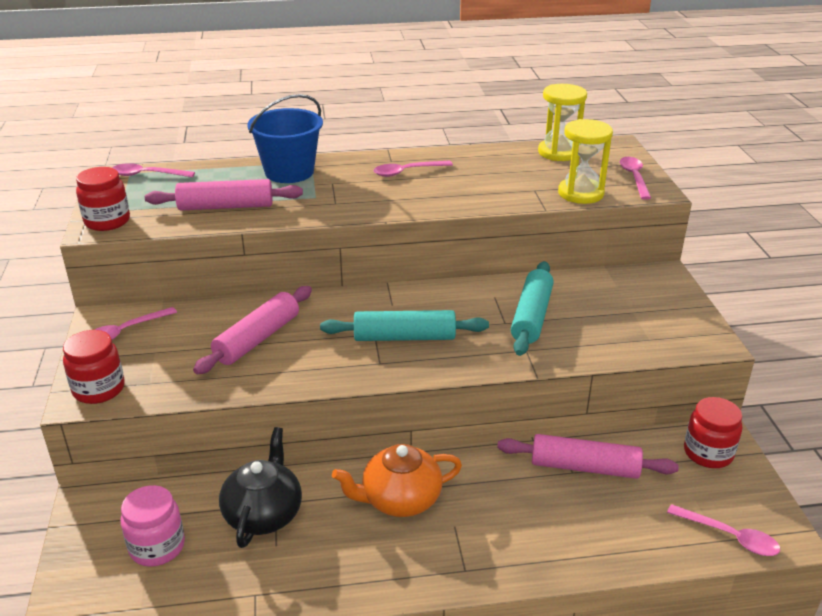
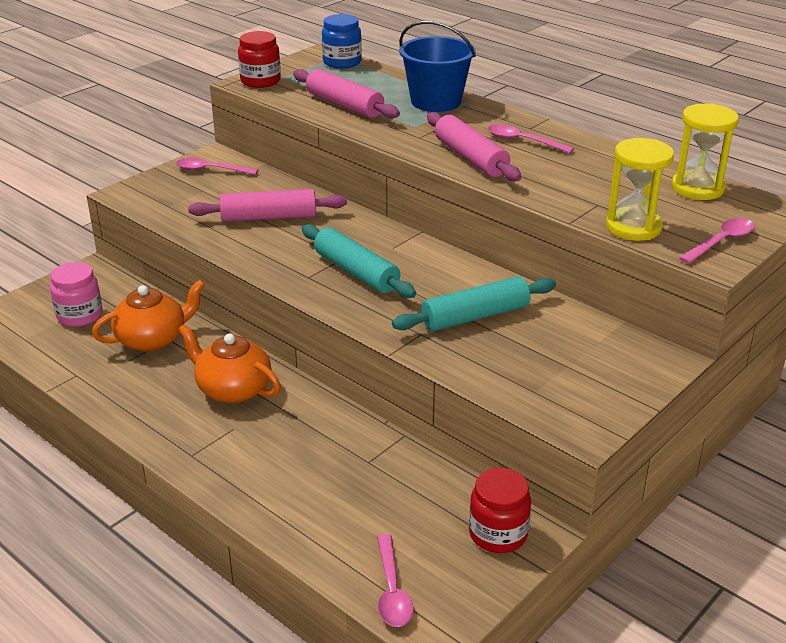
camera: 50 degrees right, 0 degrees up
red jar [63,330,125,404] -> none
pink spoon [112,163,195,177] -> blue jar [322,14,362,69]
black teapot [219,427,302,548] -> orange teapot [92,280,205,352]
pink rolling pin [497,434,679,479] -> pink rolling pin moved to [427,112,521,181]

